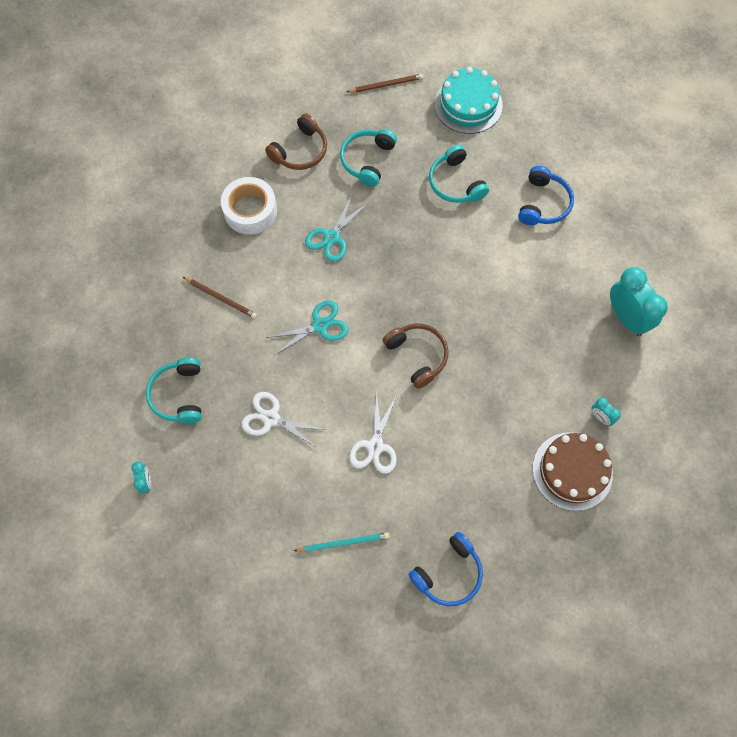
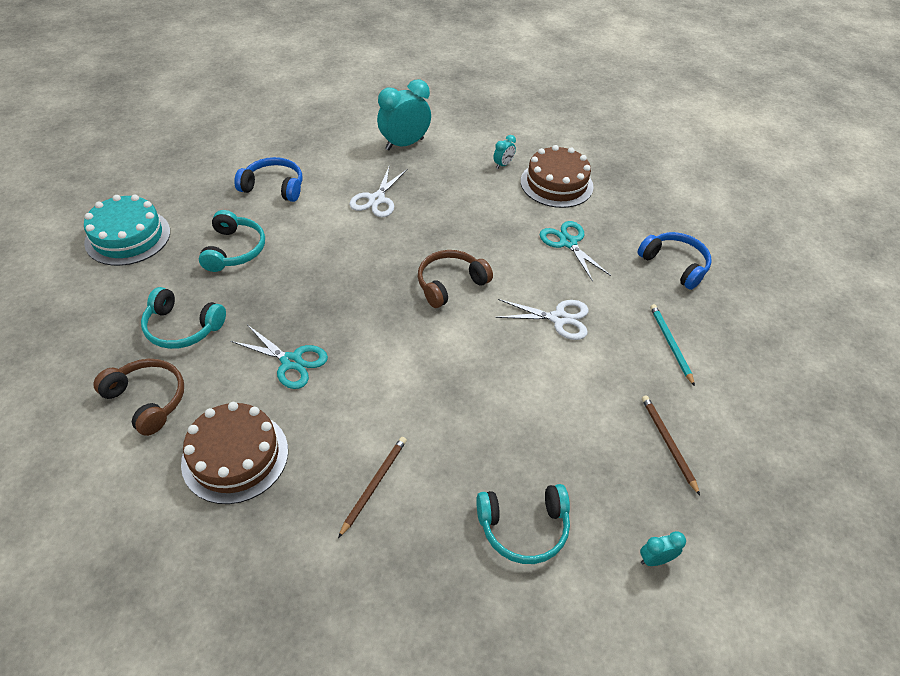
camera: 95 degrees left, 20 degrees down
white tape [221,177,277,235] -> brown cake [181,402,288,504]
white scissors [241,392,326,449] -> white scissors moved to [349,167,407,217]
turquoise scissors [266,300,349,355] -> turquoise scissors moved to [540,221,611,282]
brown pencil [347,74,423,93] -> brown pencil moved to [642,395,700,495]
turquoise headphones [429,145,489,203] -> turquoise headphones turned 60 degrees counterclockwise [199,210,265,272]

